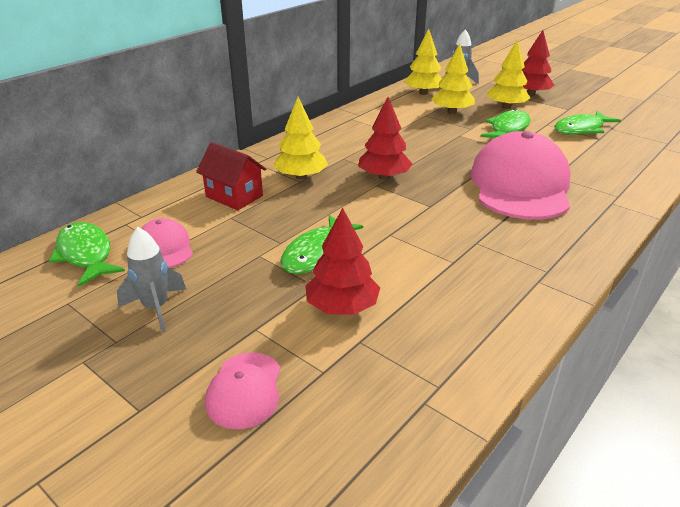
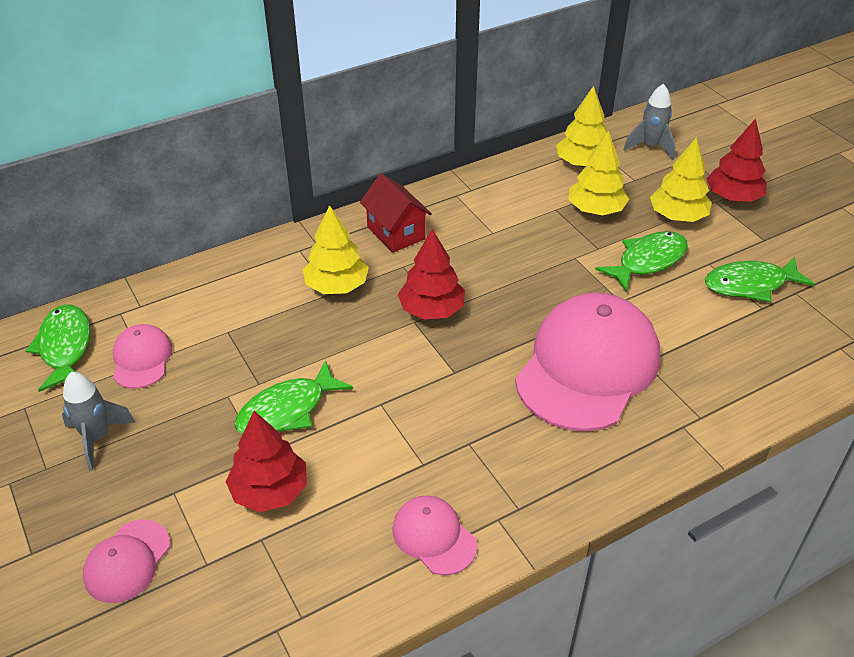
camera: 20 degrees right, 10 degrees up
red house [196,142,266,210] -> red house moved to [360,173,432,253]
none -> pink cap [392,496,477,575]

